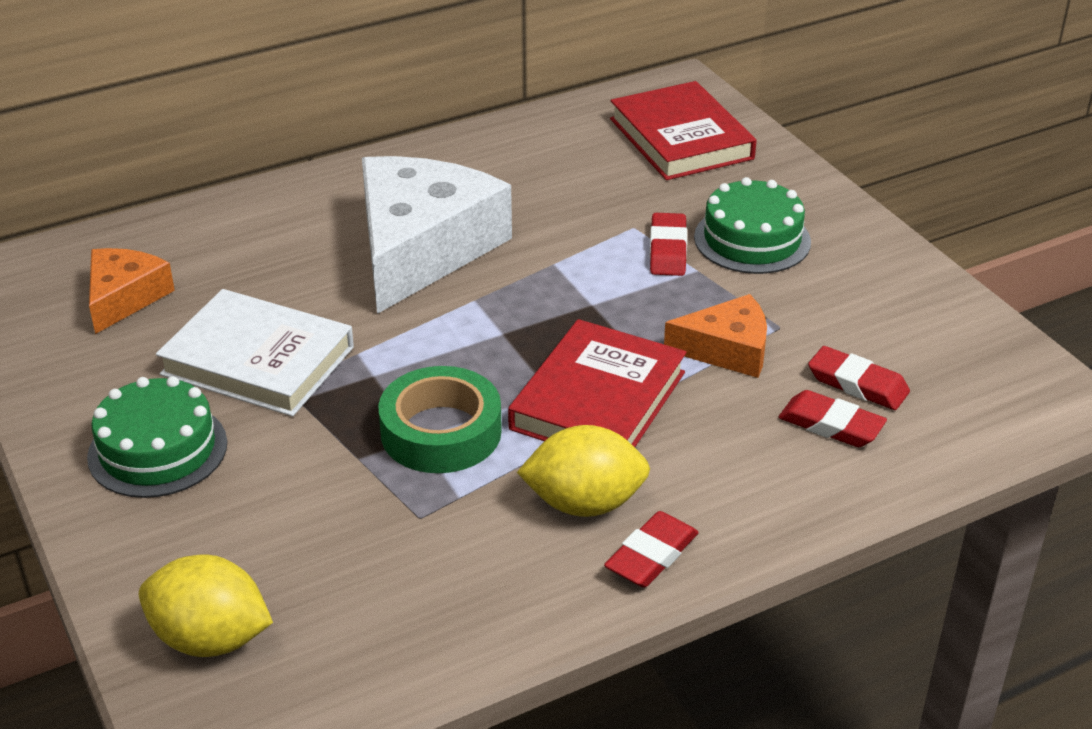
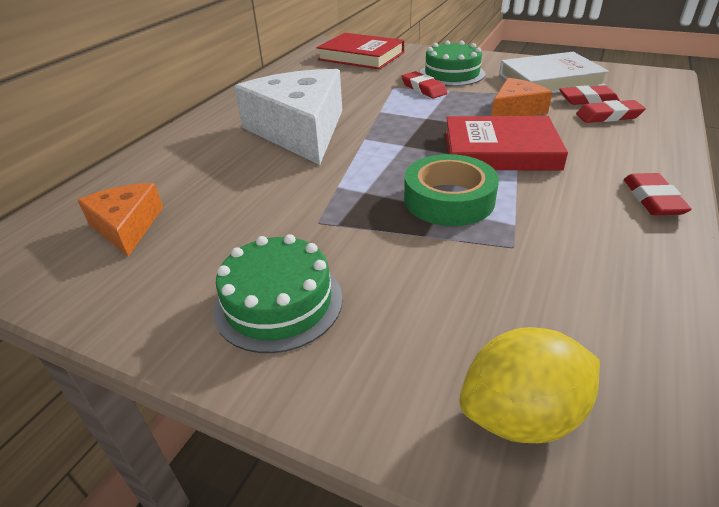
camera: 35 degrees left, 0 degrees up
white book [156,289,354,416] -> white book moved to [499,52,609,93]
red book [508,319,686,447] -> red book turned 75 degrees counterclockwise [445,116,568,170]
yellow lemon [517,425,650,517] -> none

